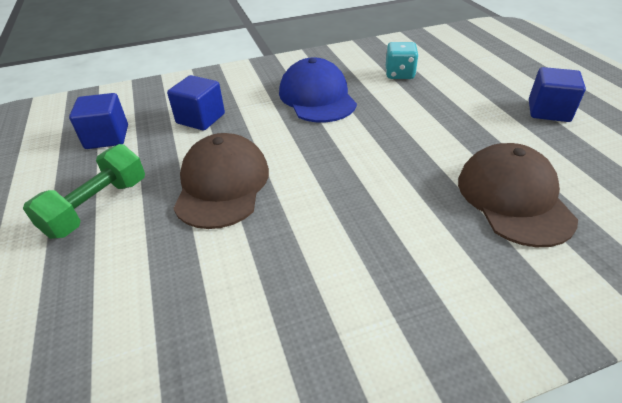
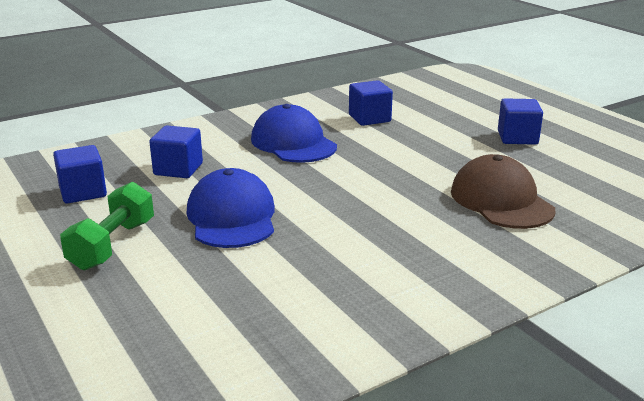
camera: 15 degrees left, 15 degrees down
brown cap [173,133,269,229] -> blue cap [186,168,275,248]
turquoise dice [386,42,419,79] -> blue cube [349,80,393,126]

